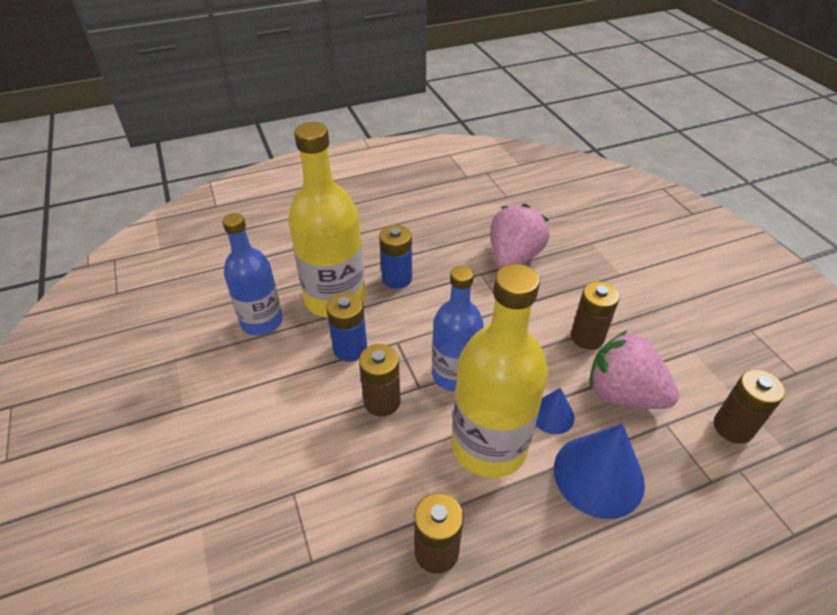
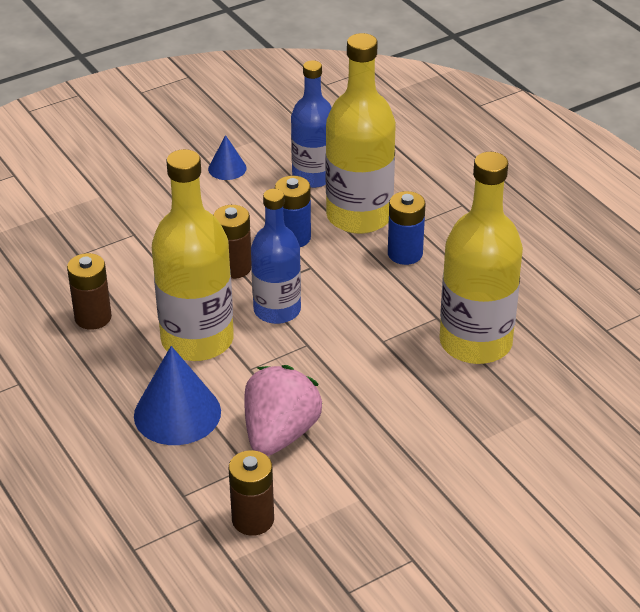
camera: 80 degrees right, 5 degrees down
pink strawberry [491,204,550,268] -> yellow bottle [439,152,523,364]
blue cone [536,388,575,434] -> blue cone moved to [208,135,247,180]
brown battery [571,281,620,350] -> none

